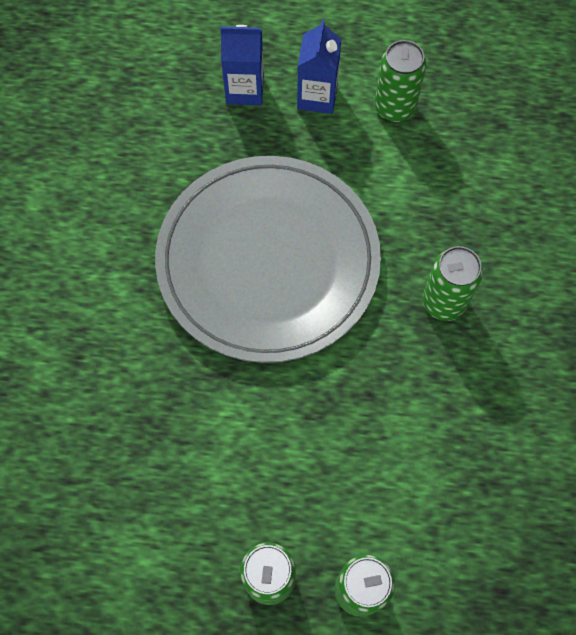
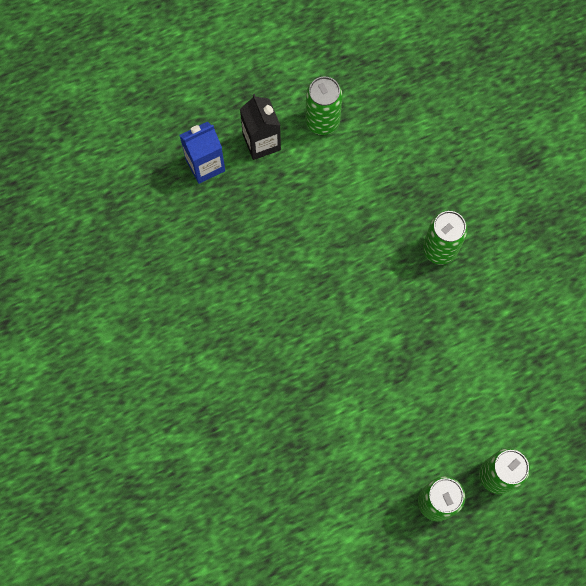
camera: 30 degrees left, 5 degrees up
grey plate [155,156,381,363] -> none
blue carton [297,19,341,114] -> black carton [240,94,281,160]

